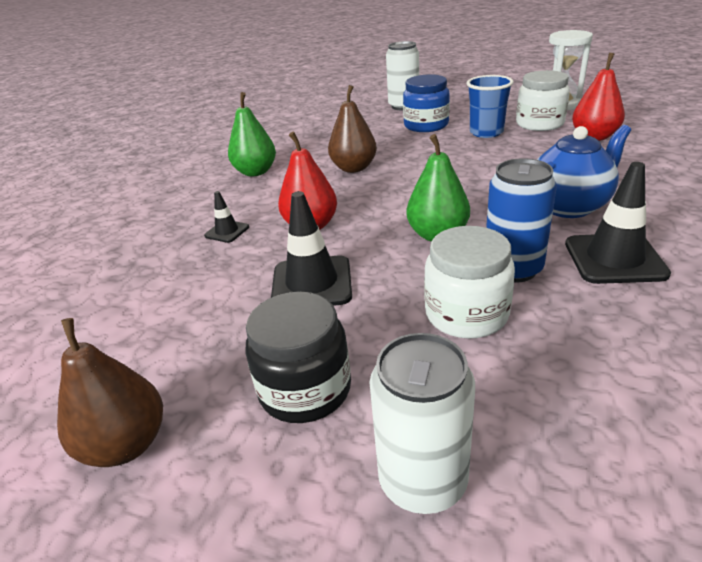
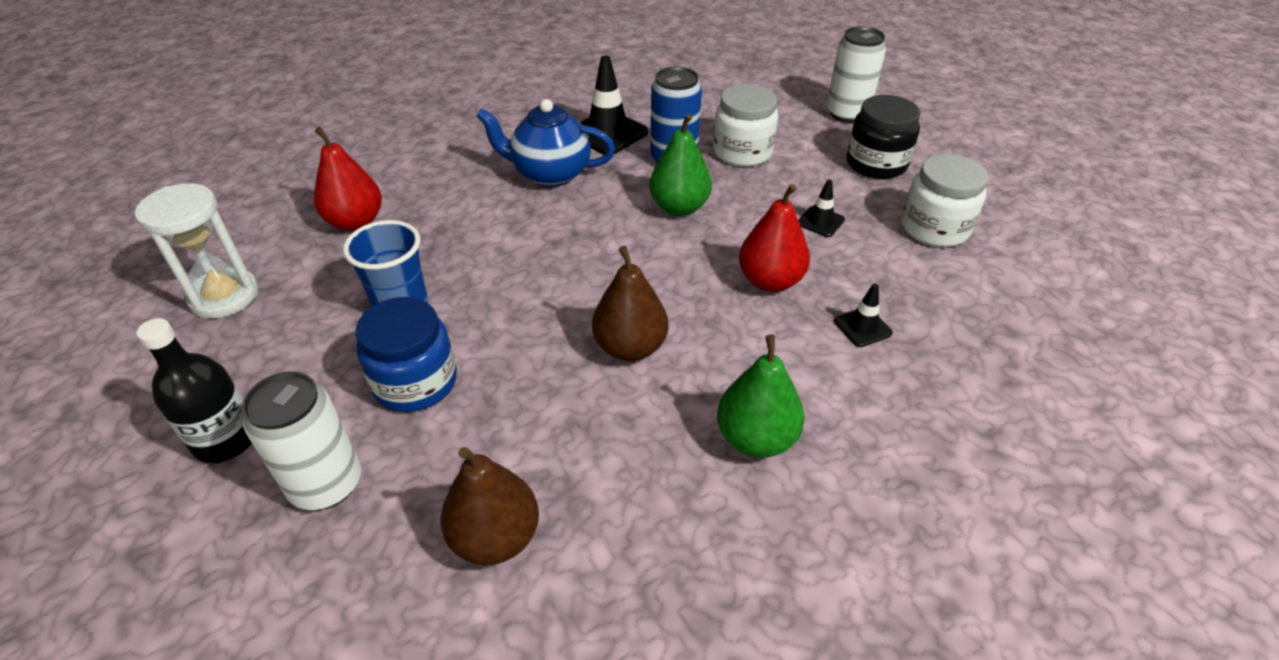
camera: 145 degrees left, 10 degrees up
brown pear [57,318,163,467] -> brown pear moved to [441,447,539,565]
black traffic cone [271,191,352,306] -> black traffic cone [798,180,845,237], size x0.53
white jar [516,70,570,131] -> white jar moved to [901,154,988,247]
none -> black bottle [136,318,252,463]

